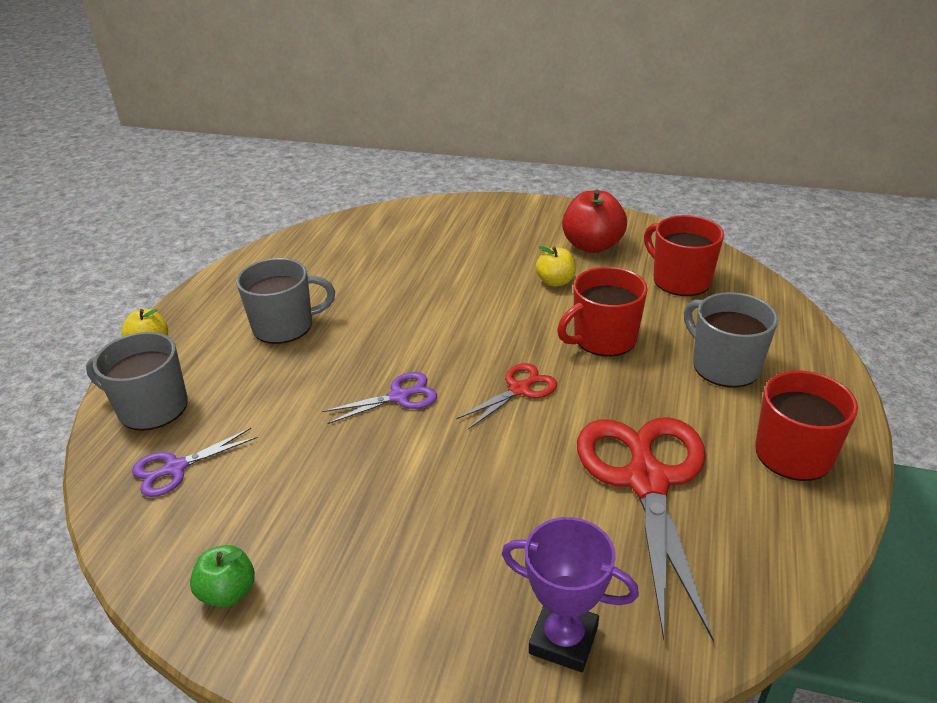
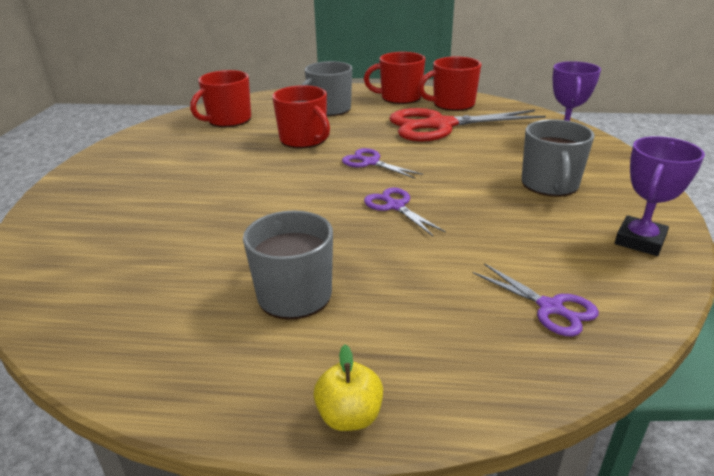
camera: 100 degrees left, 5 degrees down
grey mug [86,332,188,431] -> grey mug moved to [522,119,595,197]
green apple [190,545,255,608] -> purple trophy [615,136,705,256]
red scissors [456,363,557,430] -> purple scissors [342,148,423,179]
yellow apple [536,246,576,287] -> none
red apple [562,189,627,253] -> none
none -> red mug [418,57,482,111]

